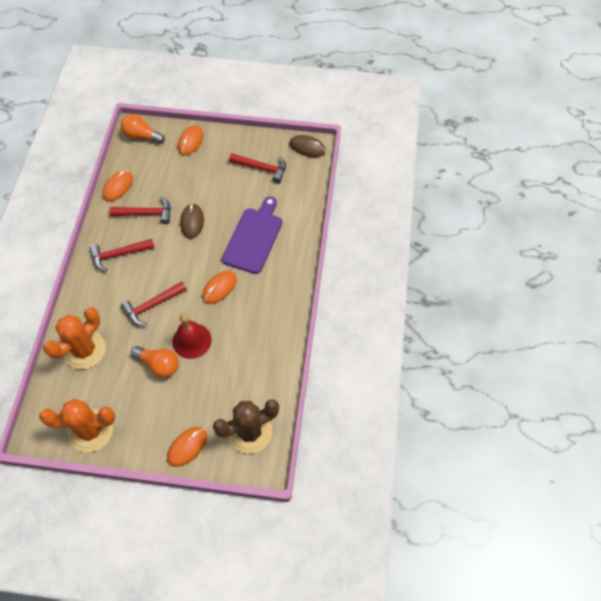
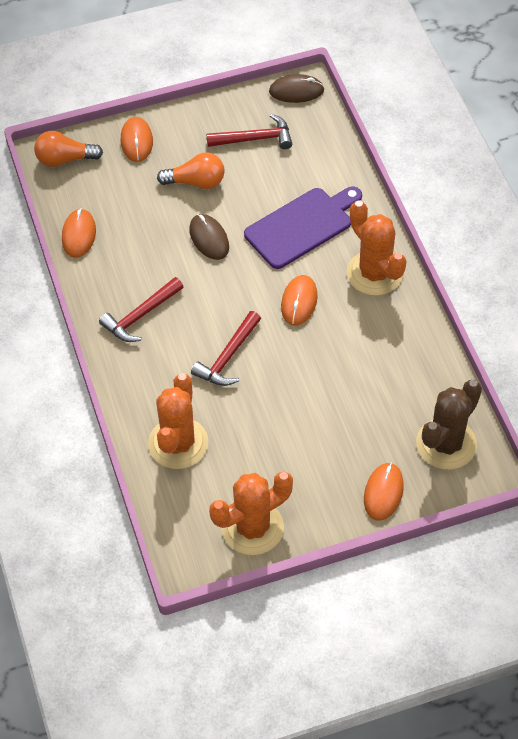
camera: 25 degrees left, 5 degrees down
red hammer [110,197,171,224] -> none
orange light bulb [131,346,179,378] -> orange light bulb moved to [157,152,224,189]
red bell [173,313,212,359] -> none
purple cutting board [222,196,282,274] -> purple cutting board turned 60 degrees clockwise [244,187,362,269]
none -> orange cactus [347,201,407,296]

